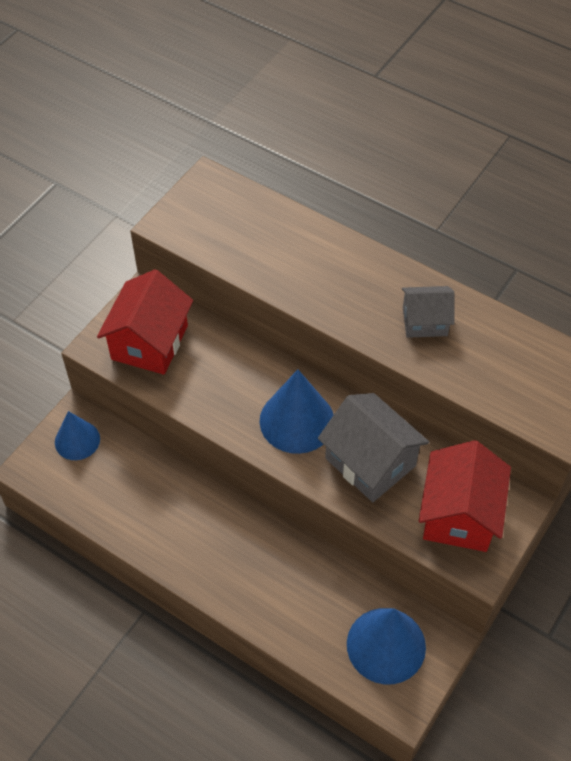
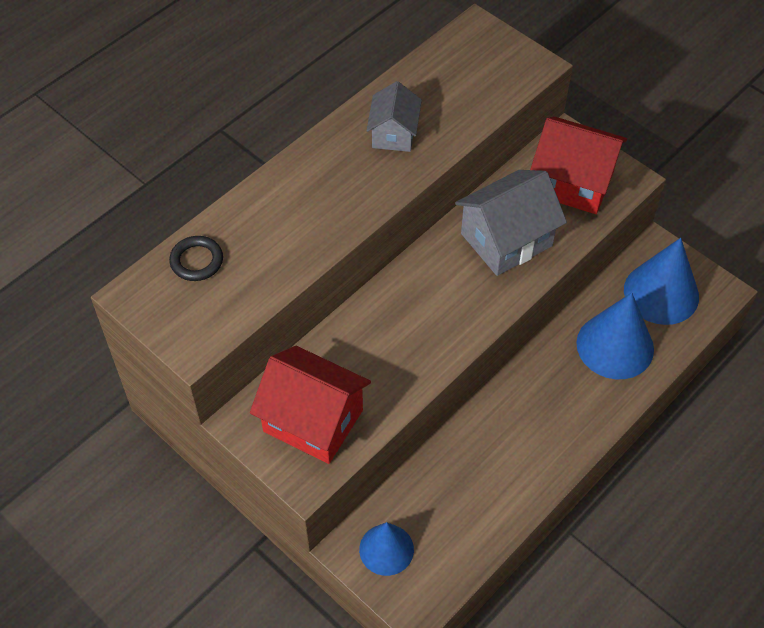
camera: 80 degrees left, 0 degrees up
blue cone [260,369,334,454] -> blue cone moved to [576,293,654,379]
none -> black ring [169,236,223,281]

